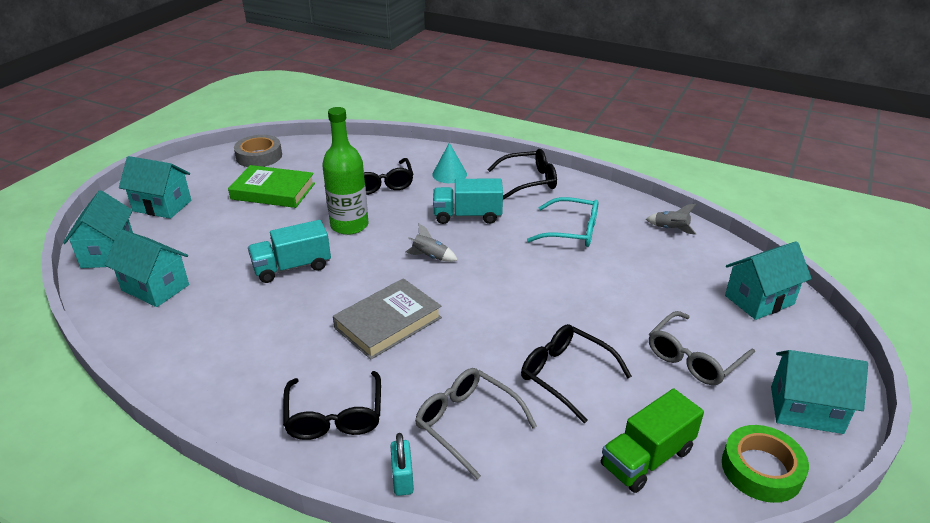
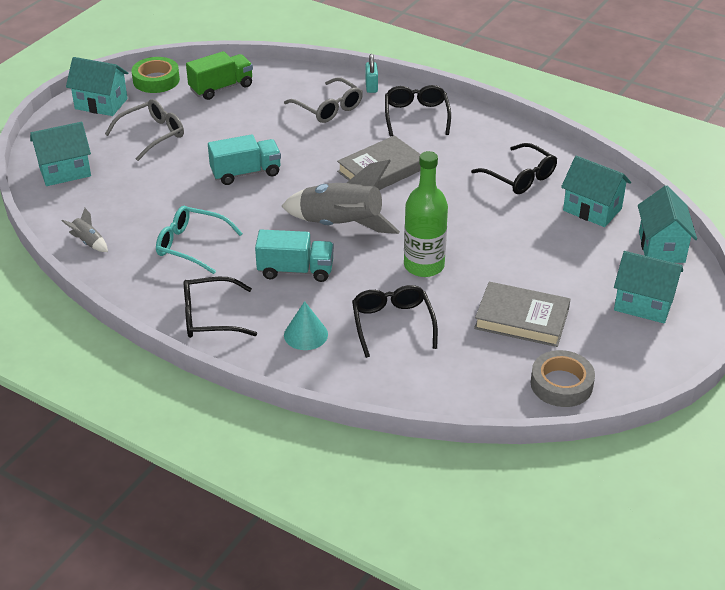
camera: 175 degrees left, 5 degrees up
green book [228,165,315,208] -> grey book [474,282,570,347]
turquoise truck [248,220,331,283] -> turquoise truck moved to [208,134,281,185]
grey rocket [405,224,458,262] -> grey rocket [282,160,400,234], size x2.35
black glasses [521,324,632,424] -> black glasses moved to [471,143,557,194]

